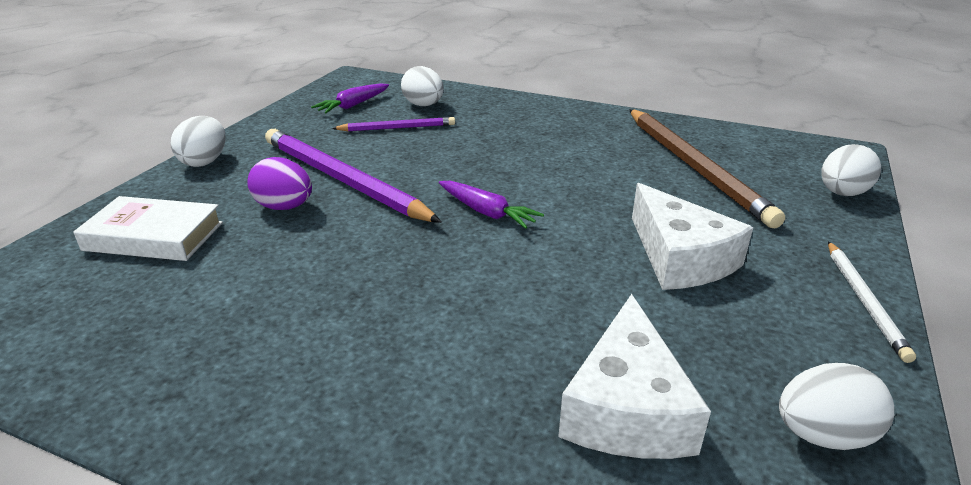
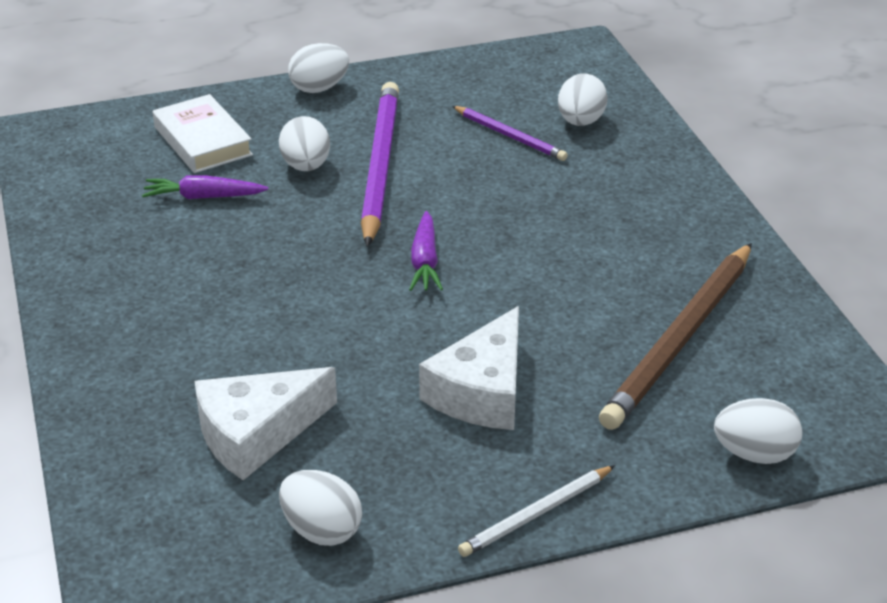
camera: 50 degrees right, 5 degrees up
purple egg [247,157,312,210] -> white egg [279,116,330,171]
purple carrot [311,83,389,114] -> purple carrot moved to [142,175,268,199]

